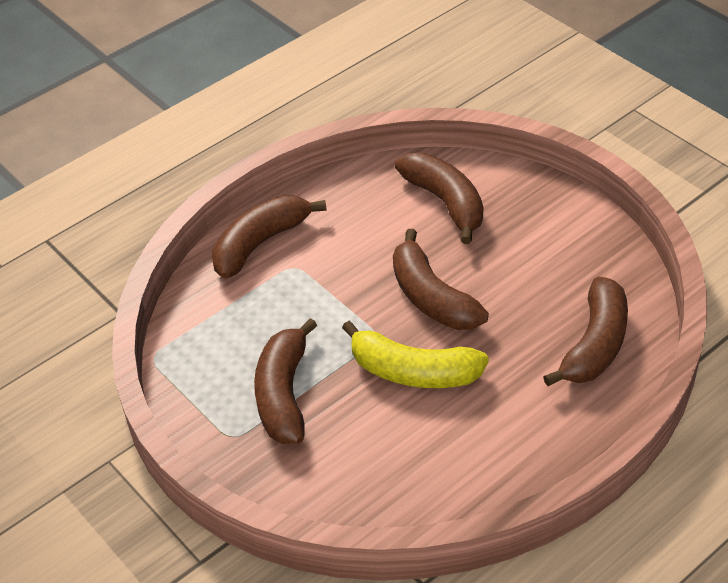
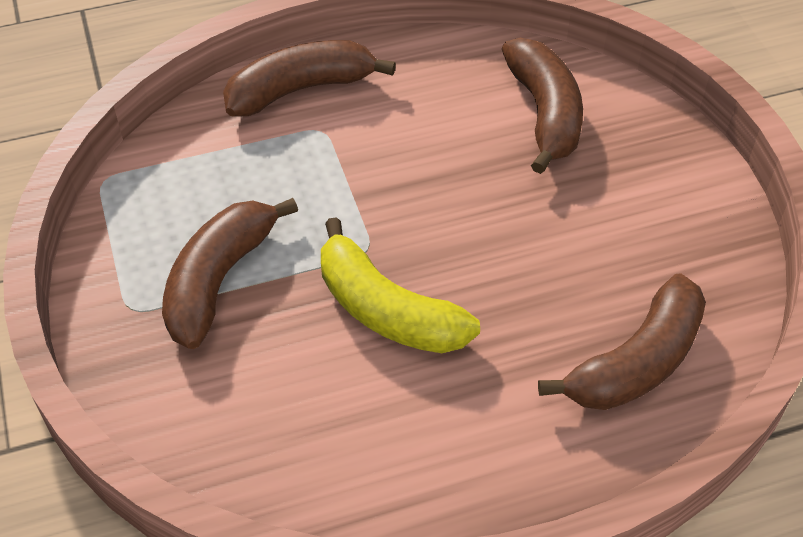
camera: 20 degrees right, 5 degrees up
brown banana [393,229,489,330] -> none

